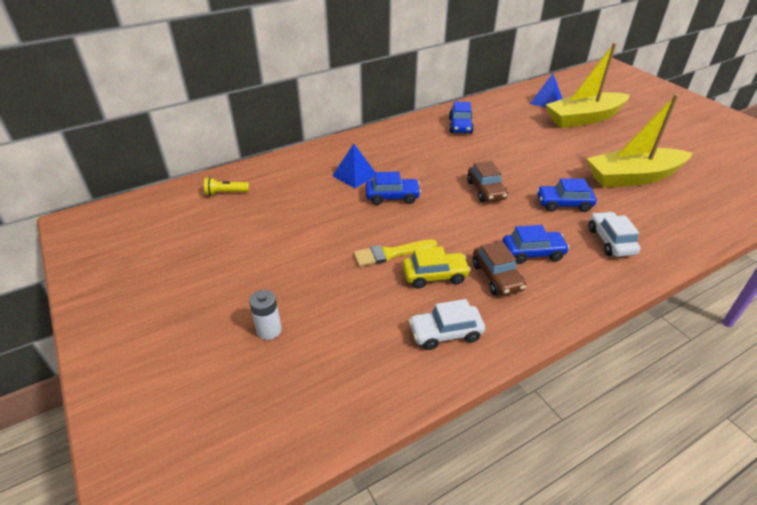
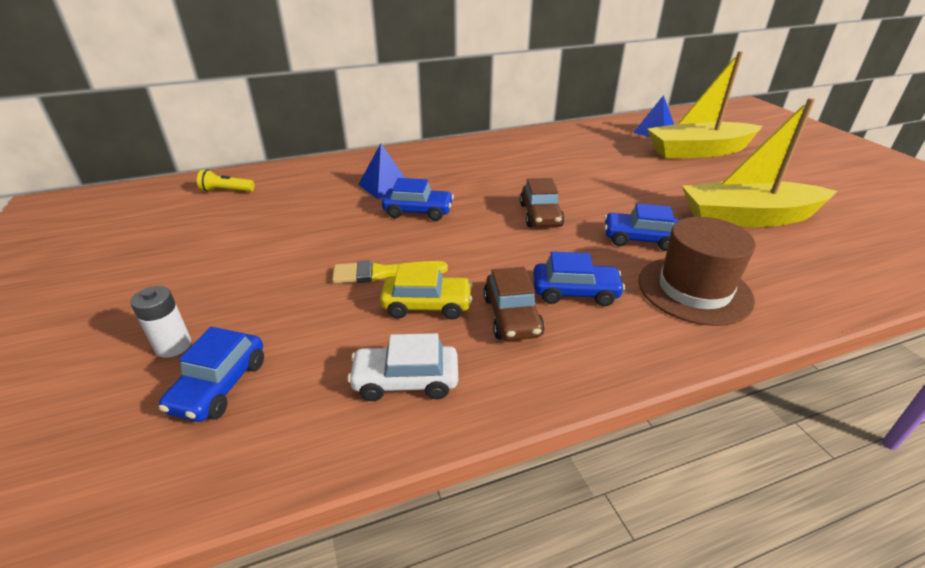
camera: 10 degrees right, 5 degrees down
blue car [449,101,474,134] -> blue car moved to [159,327,264,422]
white car [589,212,640,257] -> brown hat [638,217,756,326]

